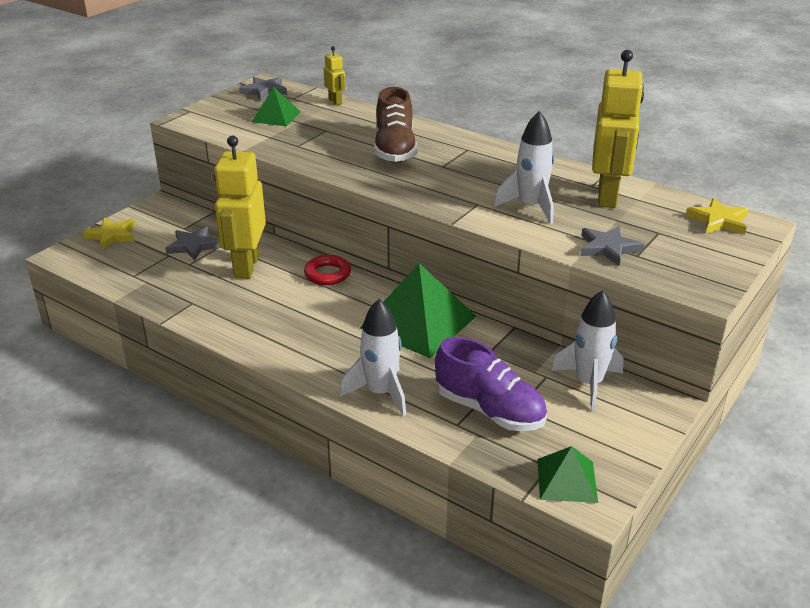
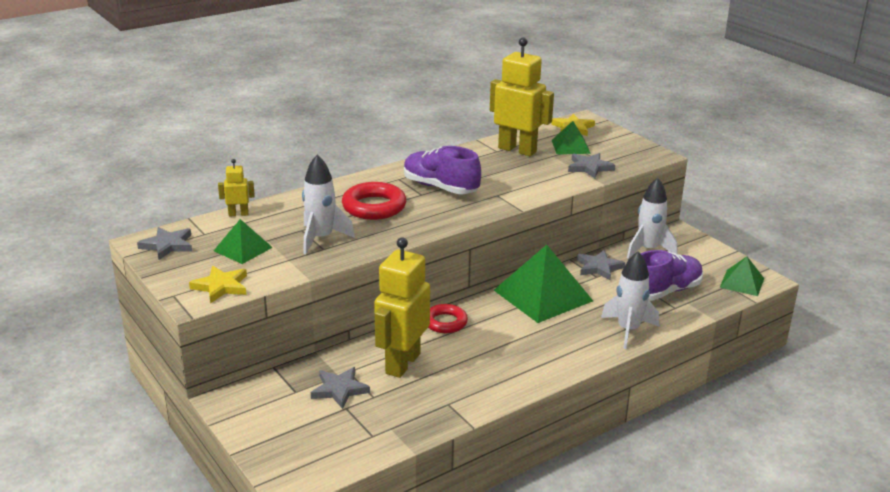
camera: 70 degrees left, 5 degrees down
yellow star [82,217,136,250] -> yellow star moved to [189,266,247,303]
yellow robot [214,135,266,279] -> yellow robot turned 90 degrees clockwise [374,237,430,378]
brown shoe [374,87,418,163] -> red ring [342,182,406,220]
white rocket [494,111,555,224] -> white rocket moved to [302,155,355,254]
none -> purple shoe [404,146,481,194]
none -> green pyramid [552,121,591,154]
none -> grey star [577,250,625,280]

